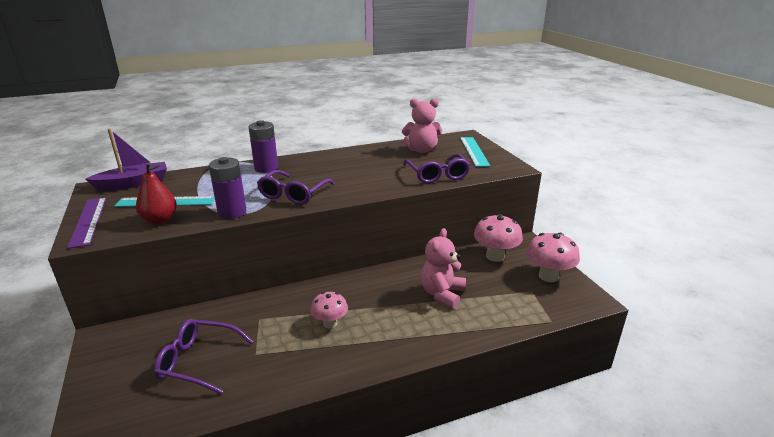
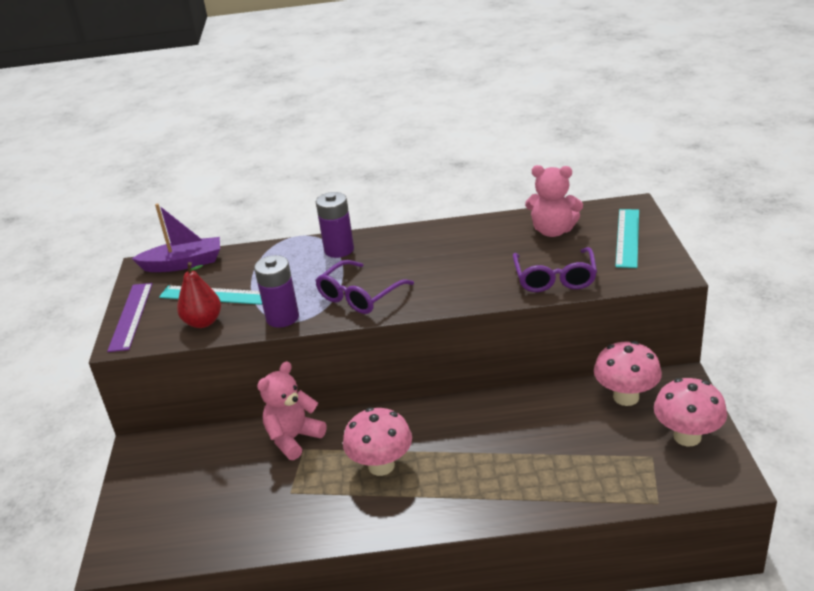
camera: 20 degrees right, 5 degrees up
purple glasses [154,319,254,394] -> none
pink mushroom [310,292,348,328] -> pink mushroom [343,407,412,476], size x1.55
pink teddy bear [421,228,466,309] -> pink teddy bear moved to [257,361,327,460]

